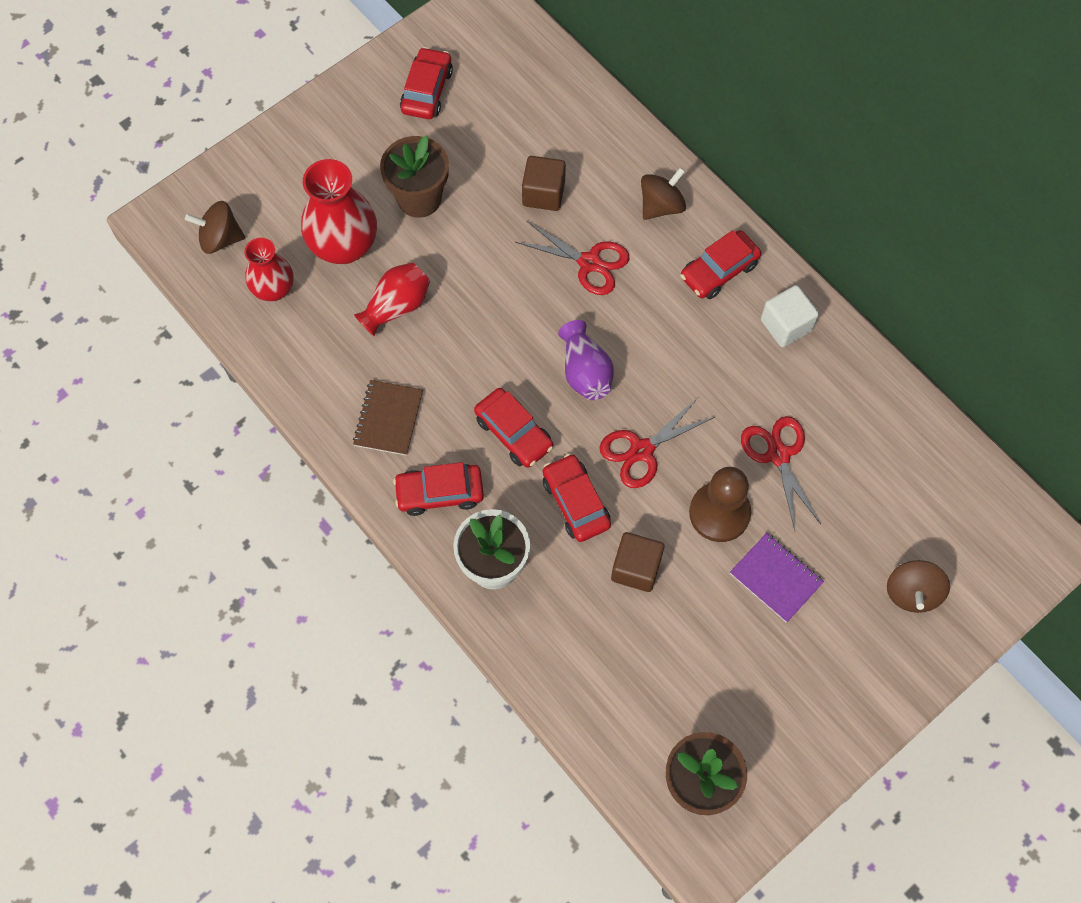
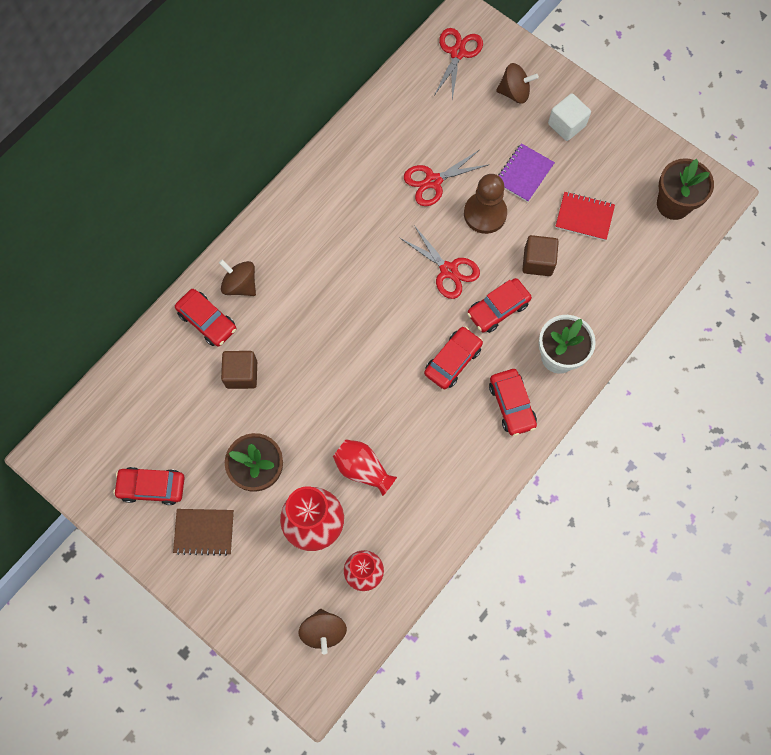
camera: 100 degrees left, 5 degrees up
brown notebook [353,380,423,456] -> brown notebook moved to [173,509,234,556]
red scissors [515,221,629,295] -> red scissors moved to [435,28,483,100]
purple vase [558,320,614,400] -> none
red car [681,230,761,299] -> red car moved to [175,289,236,347]
white cube [761,285,819,347] -> white cube moved to [548,93,591,141]
none -> red notebook [555,192,615,241]

